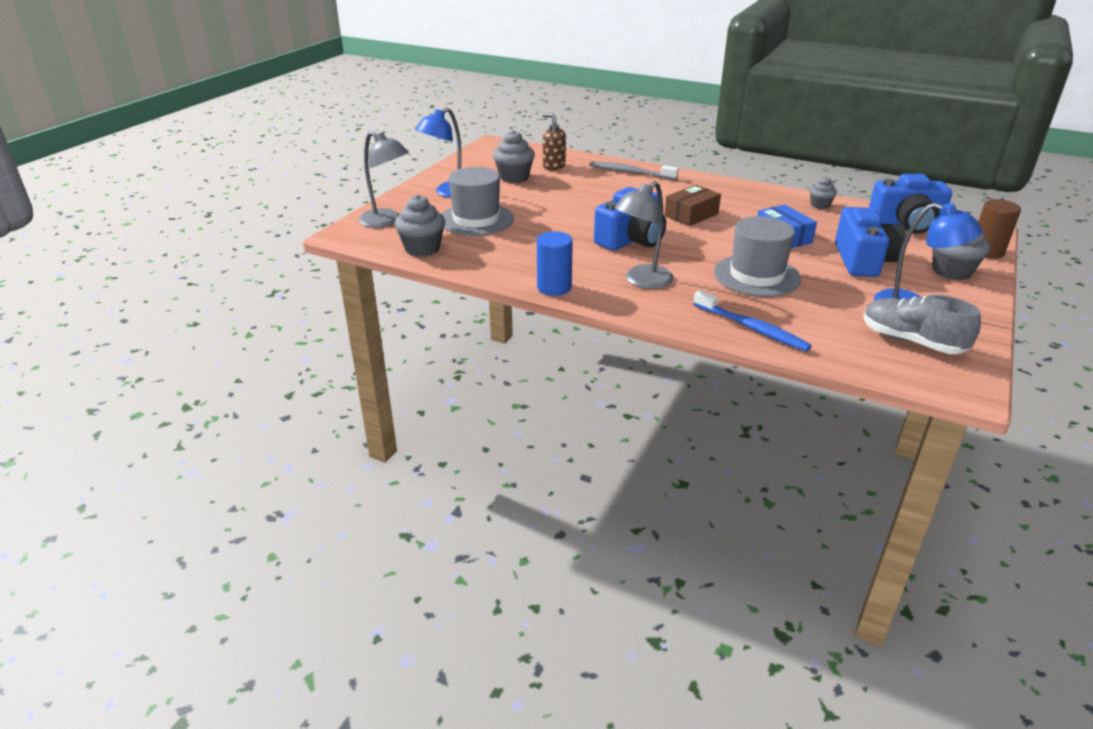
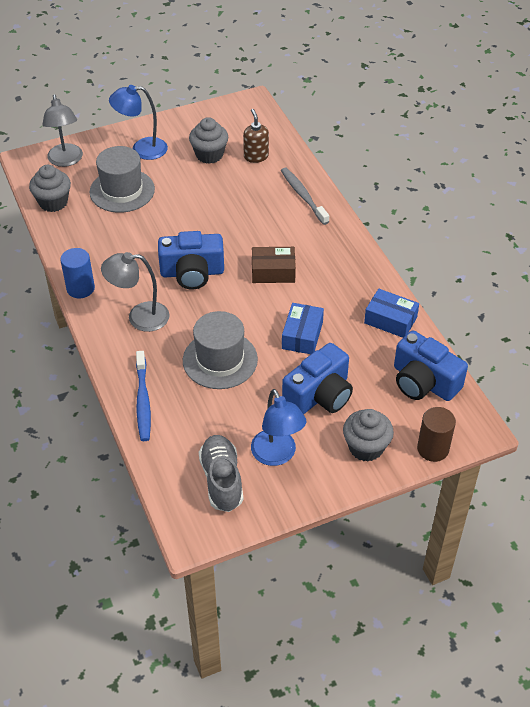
camera: 40 degrees right, 15 degrees up
grey cupcake [809,176,837,209] -> blue box [364,289,419,338]

